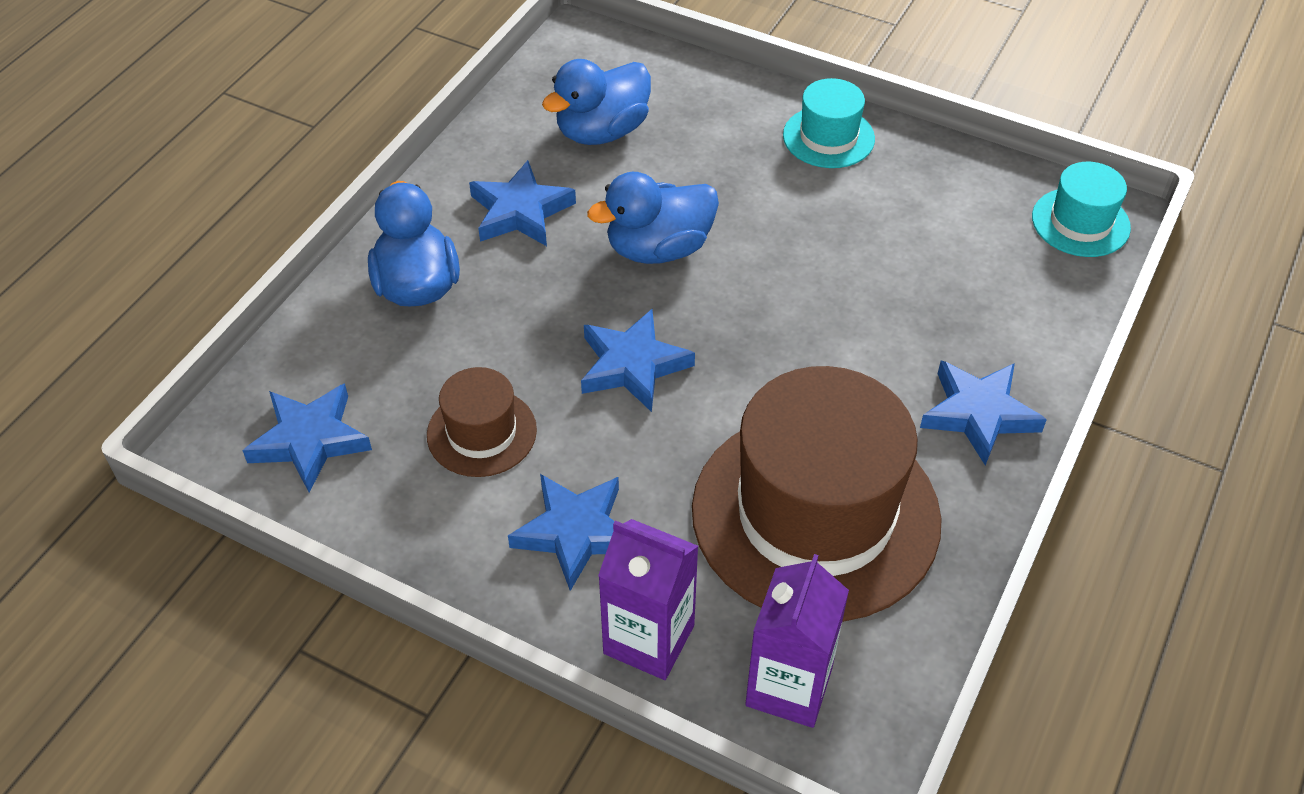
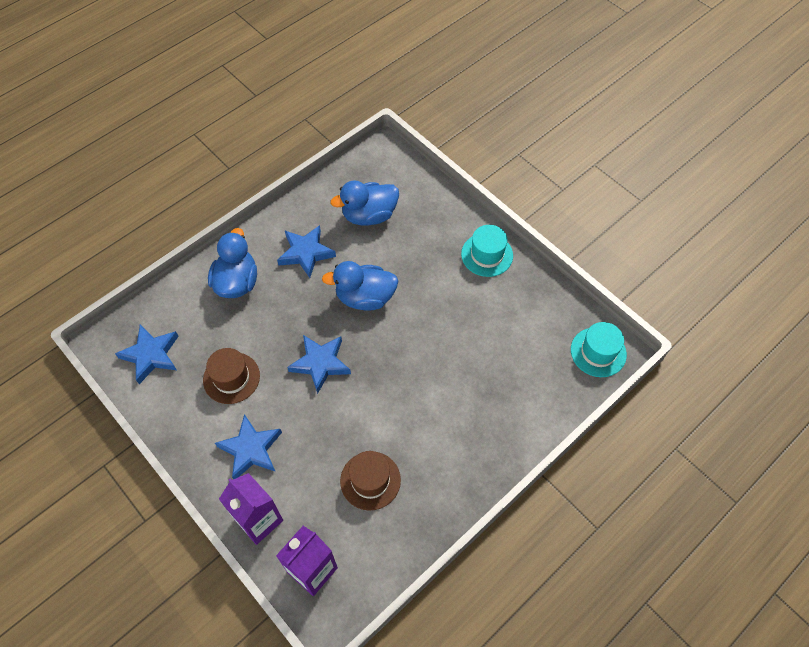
camera: 20 degrees right, 10 degrees up
brown hat [692,366,942,622] -> brown hat [340,451,401,511], size x0.46
blue star [920,361,1047,466] -> none

